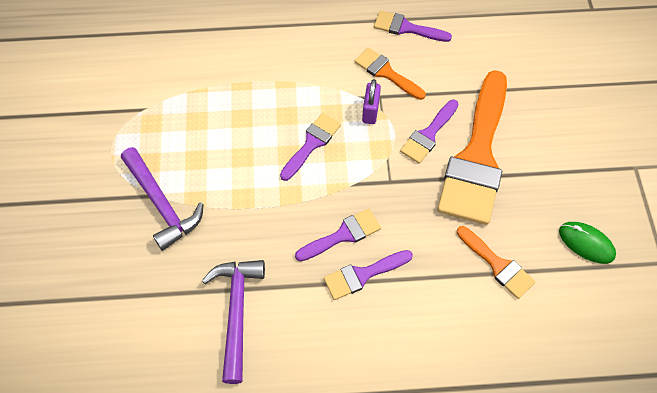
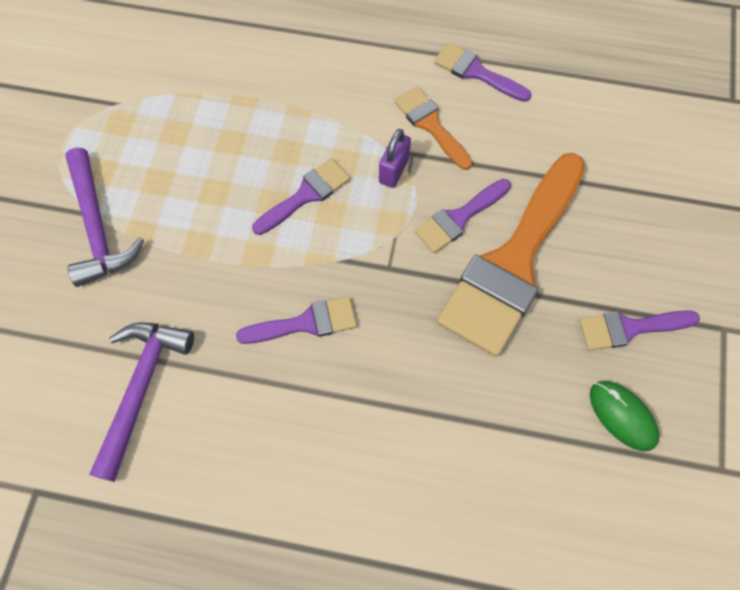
camera: 15 degrees right, 5 degrees up
purple brush [324,250,413,300] -> purple brush moved to [579,310,700,350]
orange brush [457,226,536,299] -> none

